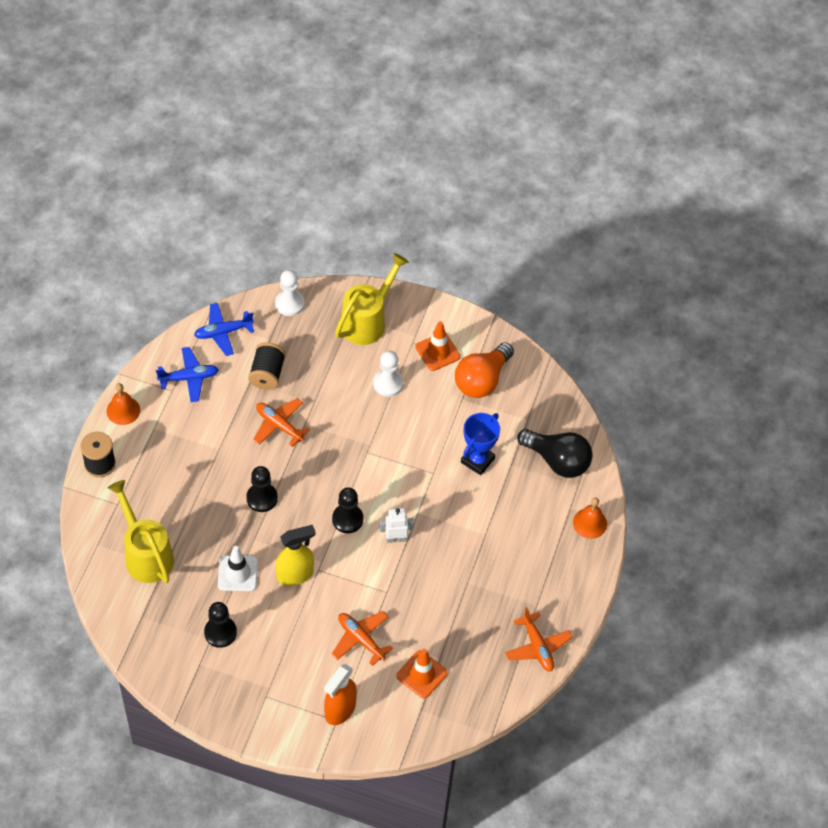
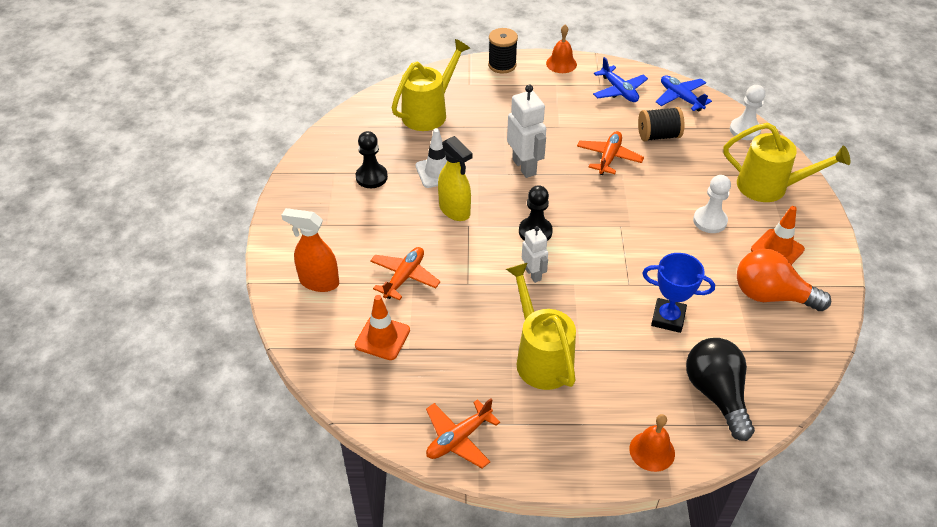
camera: 75 degrees right, 10 degrees down
black pawn [246,466,278,512] -> white robot [507,85,546,178]
black light bulb [517,429,593,478] -> black light bulb turned 150 degrees clockwise [686,338,755,441]
none -> yellow watering can [506,263,576,390]

